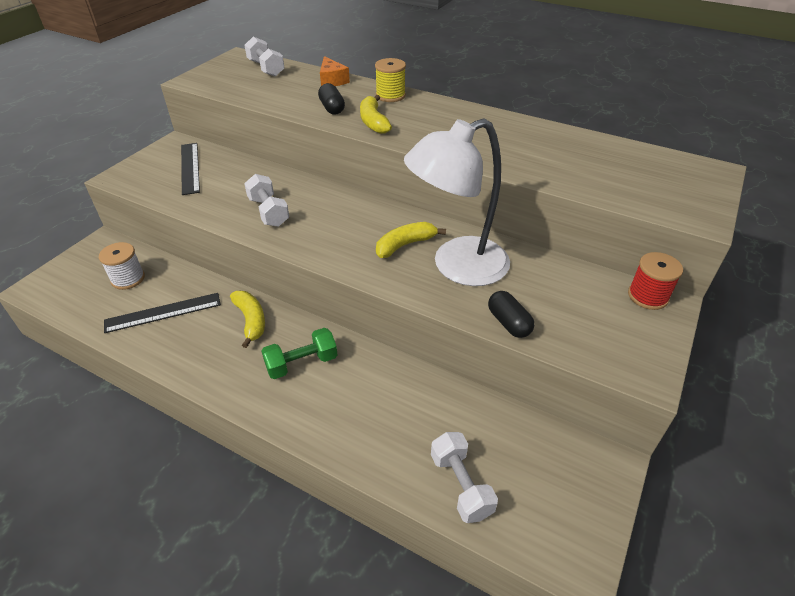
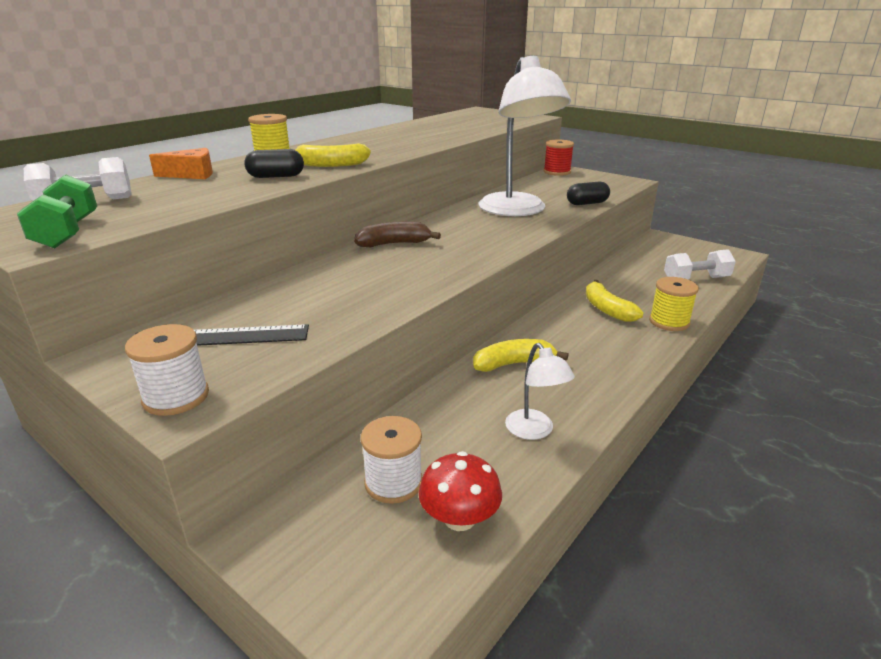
camera: 80 degrees left, 15 degrees down
black ruler [104,293,221,333] -> none
white dumbbell [244,174,289,227] -> none
green dumbbell [261,328,337,379] -> green dumbbell moved to [17,174,97,249]
yellow banana [376,222,446,258] -> yellow banana moved to [586,280,644,322]
none -> white spool [125,324,209,416]
none -> brown banana [354,221,441,247]
none -> red mushroom [419,451,502,531]
none -> white lamp [505,343,575,440]
none -> yellow spool [649,277,699,331]

